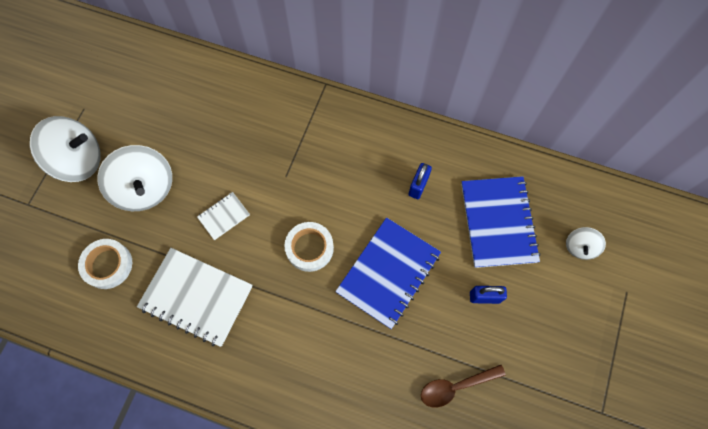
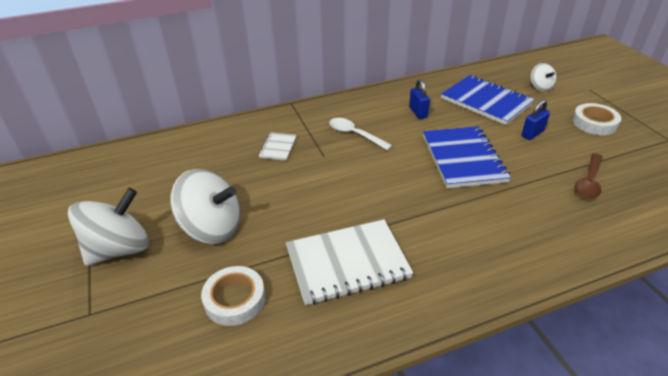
camera: 40 degrees left, 30 degrees down
white notebook [197,192,250,240] -> white notebook moved to [259,132,297,160]
white tape [284,222,334,272] -> white tape moved to [572,103,621,135]
none -> white spoon [329,118,393,150]

